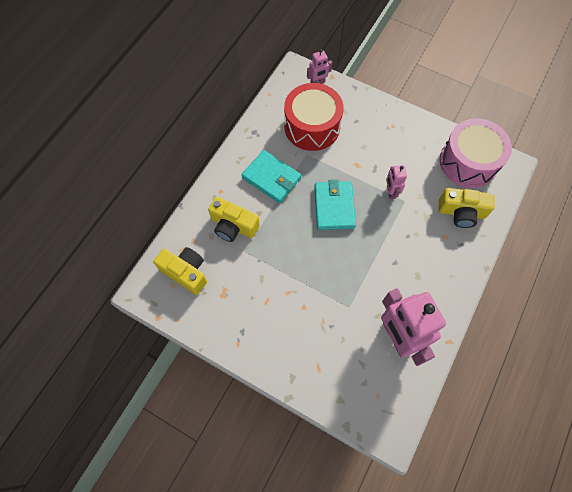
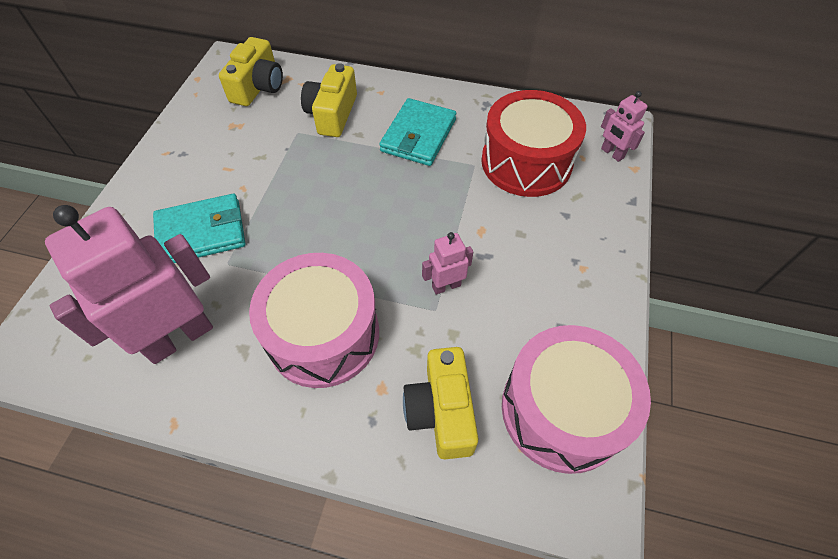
camera: 75 degrees right, 10 degrees down
turquoise wallet [314,180,356,230] -> turquoise wallet moved to [153,194,245,263]
none -> pink drum [249,253,379,388]

